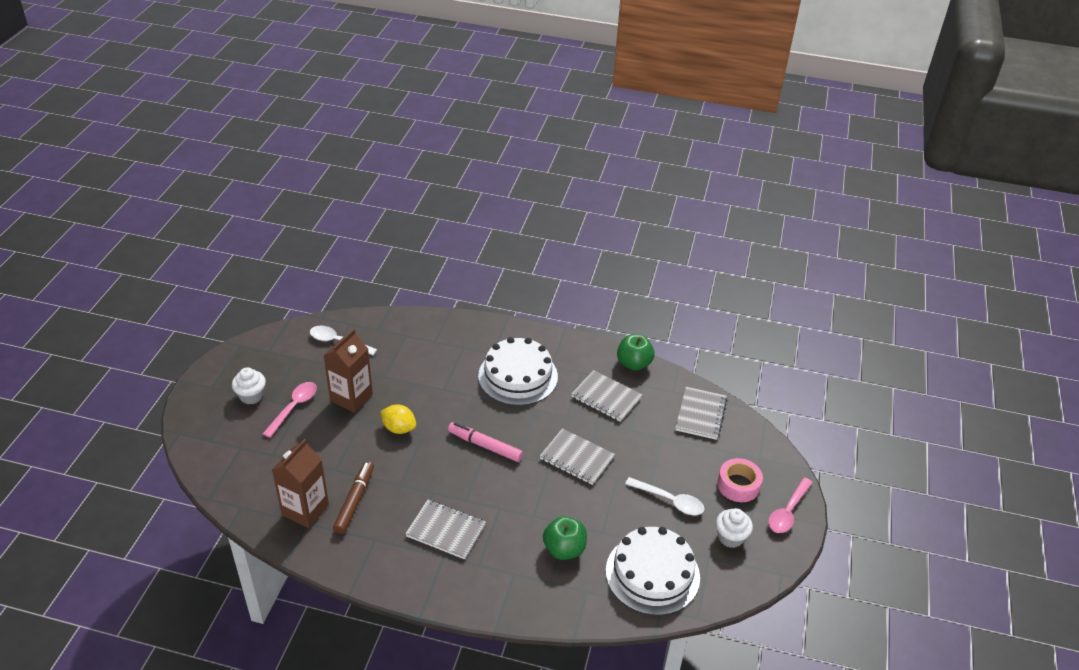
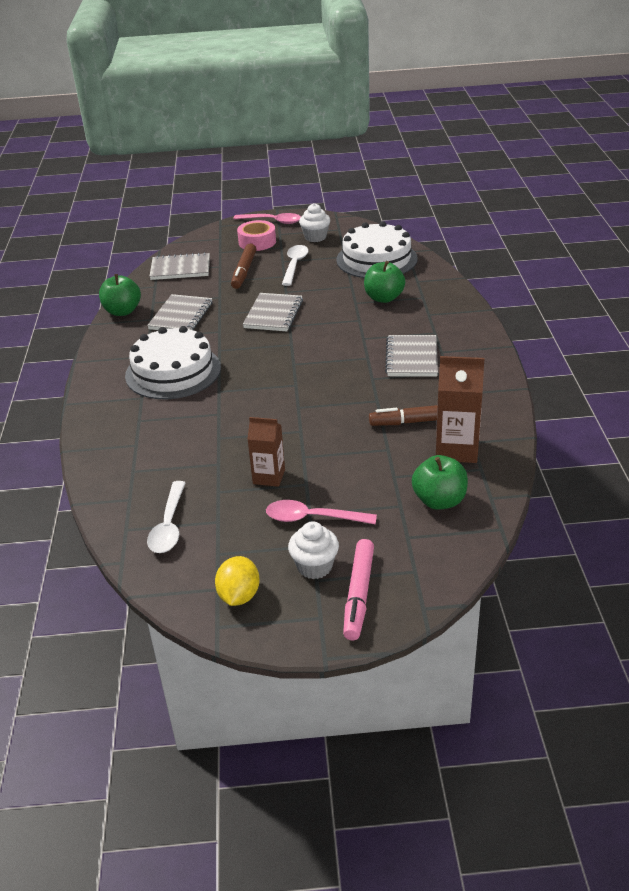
camera: 105 degrees left, 5 degrees down
brown carton [323,329,373,413] -> brown carton [247,417,285,487], size x0.65
yellow lemon [380,405,416,434] -> yellow lemon moved to [215,556,260,606]
pink marker [448,422,523,462] -> pink marker moved to [343,539,374,640]
none -> brown marker [231,243,256,289]
none -> green apple [412,455,468,510]

